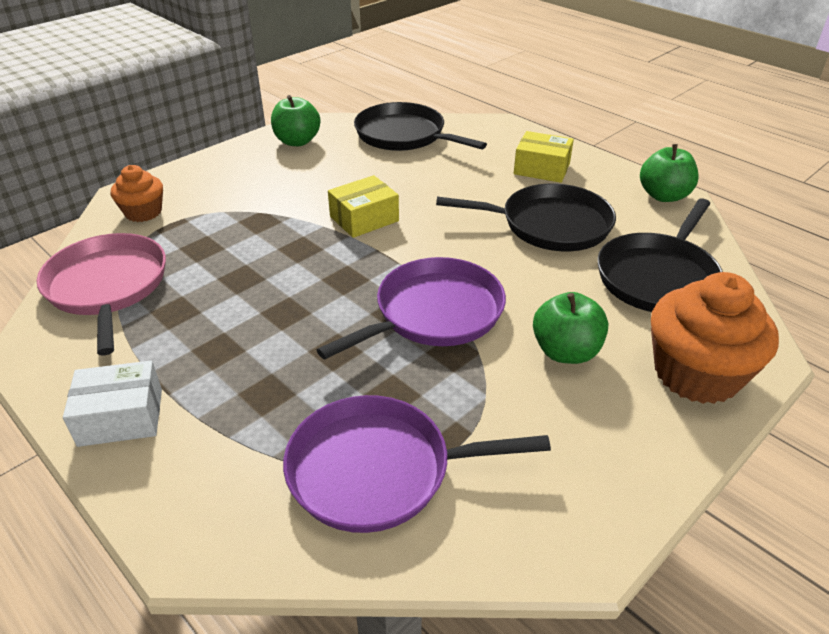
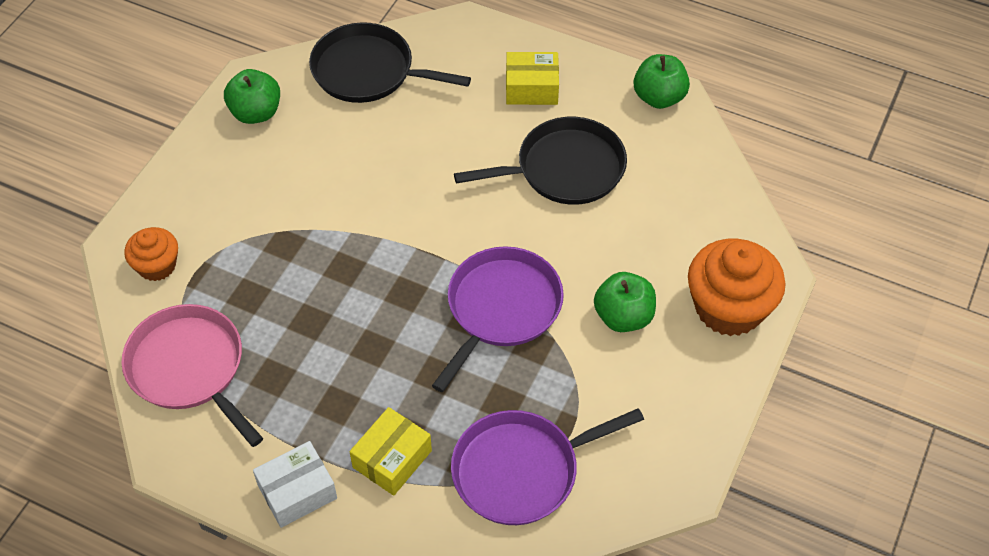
camera: 20 degrees left, 15 degrees up
yellow box [328,175,399,238] -> yellow box moved to [350,407,432,496]
black pan [597,199,723,312] -> none

